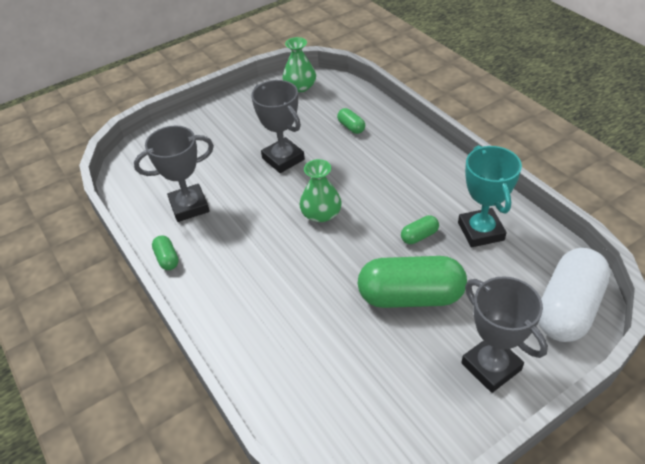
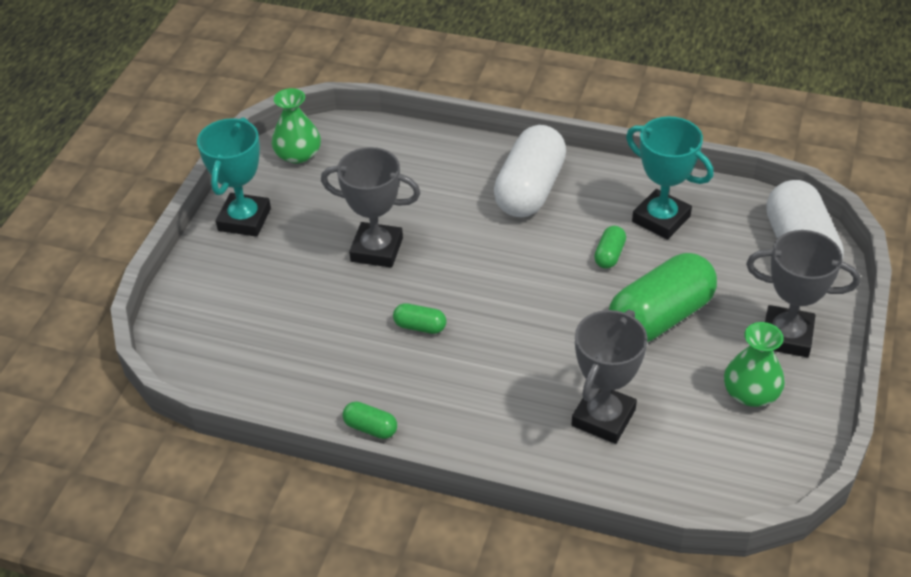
camera: 40 degrees left, 0 degrees up
grey trophy [134,126,214,222] -> grey trophy moved to [571,310,647,444]
green vase [299,159,342,222] -> green vase moved to [724,322,785,407]
green capsule [337,108,365,134] -> green capsule moved to [393,303,446,334]
none -> turquoise trophy [197,117,271,237]
none -> white capsule [494,125,566,217]

